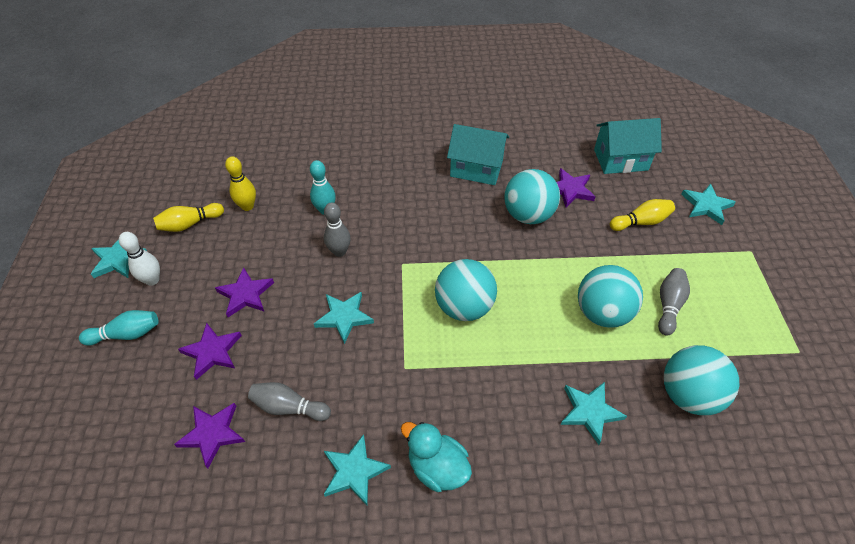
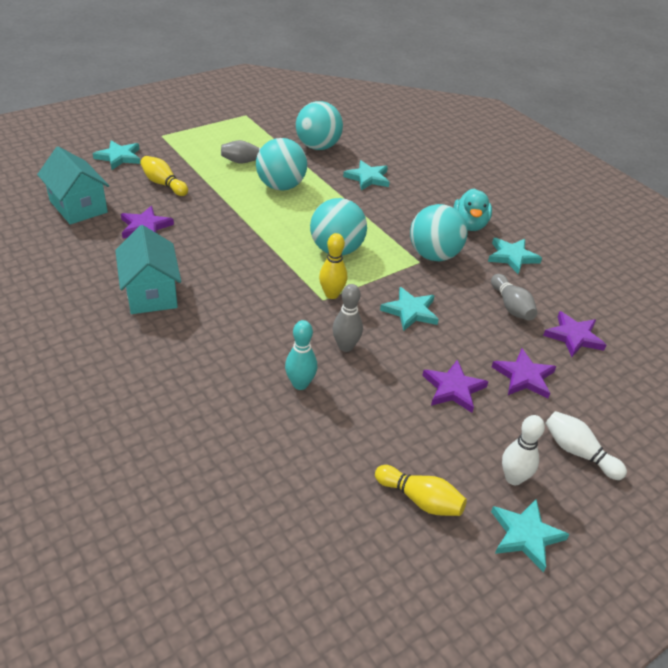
camera: 125 degrees left, 10 degrees down
turquoise bowling pin [79,310,158,346] -> white bowling pin [545,411,627,480]
yellow bowling pin [225,156,256,211] -> yellow bowling pin moved to [319,233,347,299]
turquoise ball [504,169,560,224] -> turquoise ball moved to [410,204,468,261]

